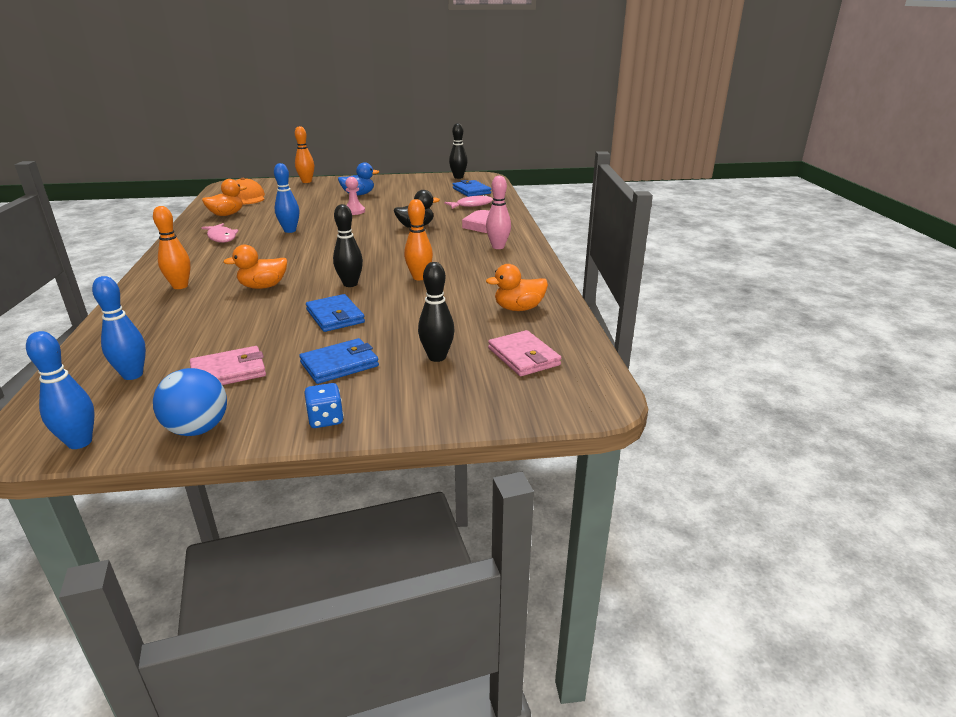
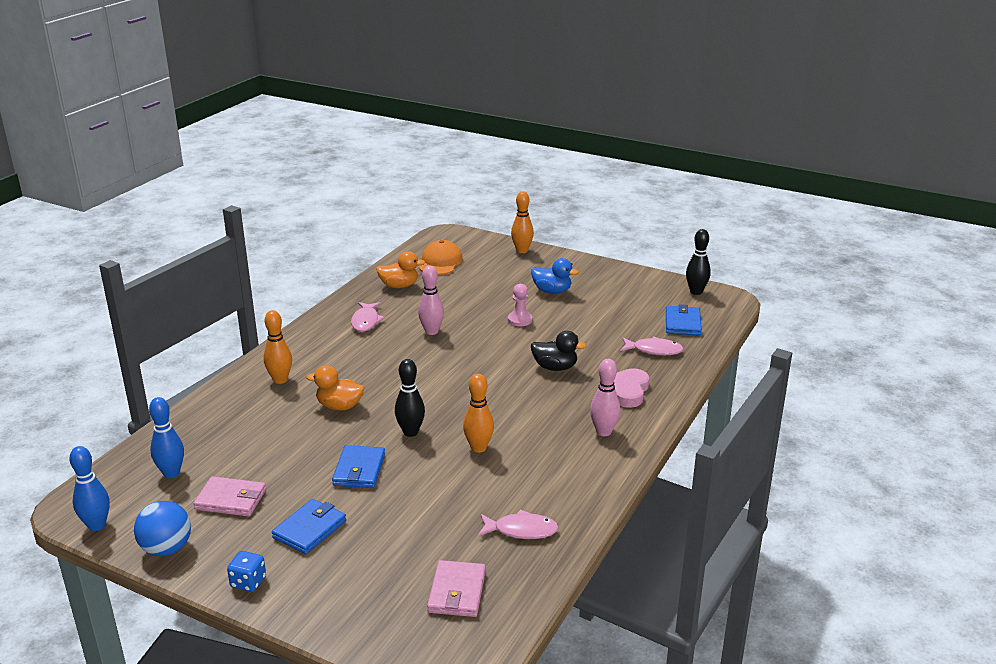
camera: 35 degrees right, 0 degrees up
blue bowling pin [274,163,299,233] -> pink bowling pin [418,266,444,335]
blue wallet [299,338,379,384] -> blue wallet turned 60 degrees counterclockwise [272,499,346,554]
black bowling pin [418,262,455,362] -> none
orange duck [486,264,548,311] -> pink fish [478,509,559,539]

